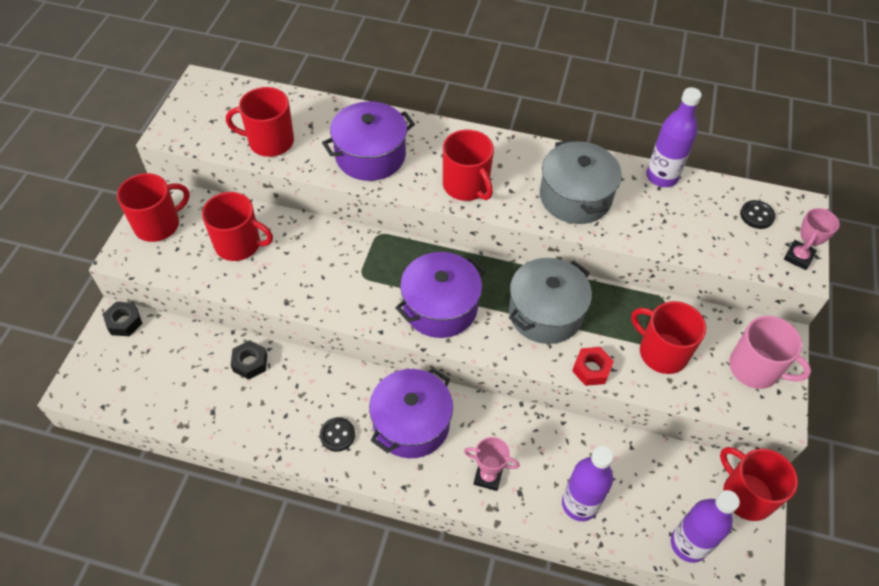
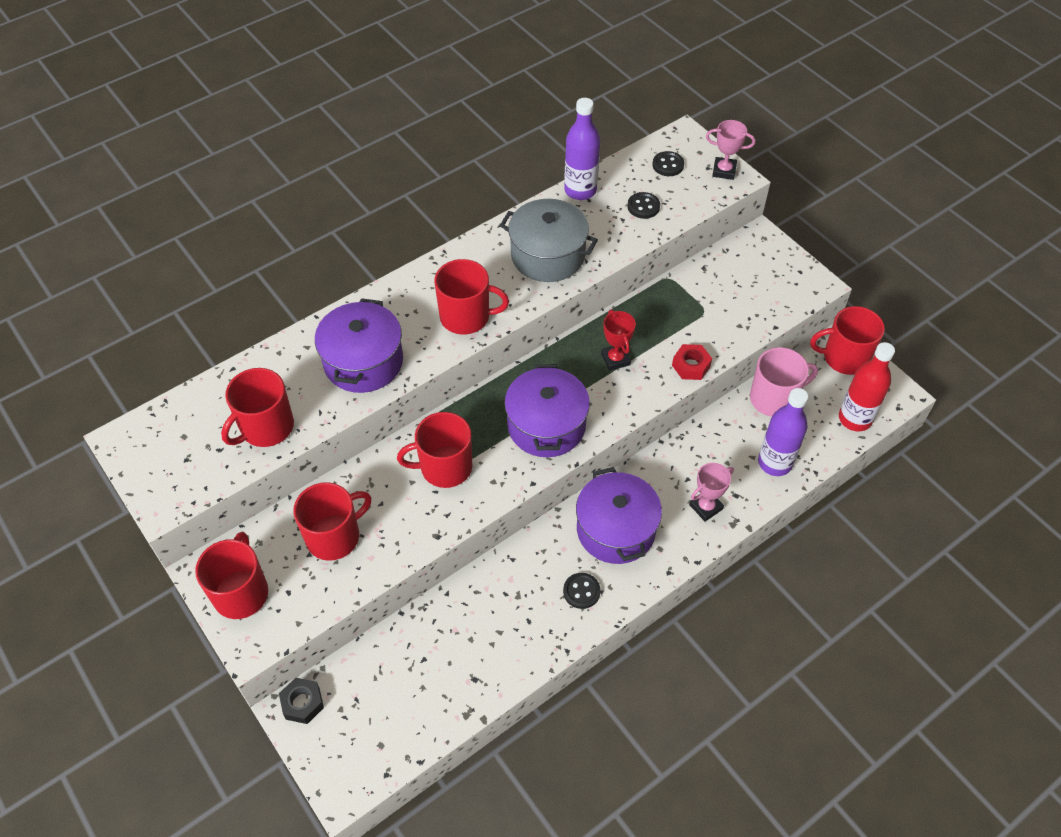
camera: 50 degrees left, 0 degrees up
black nut [231,340,267,380] -> none
grey pot [509,258,592,344] -> red trophy [601,310,636,371]
red mug [631,301,706,374] -> red mug moved to [397,412,472,488]
purple bottle [671,490,740,563] -> red bottle [839,342,895,432]
pink mug [729,316,811,389] -> pink mug moved to [750,347,818,417]
pink trophy [784,208,839,270] -> pink trophy turned 60 degrees counterclockwise [706,120,755,180]
none -> black button [627,192,660,219]

